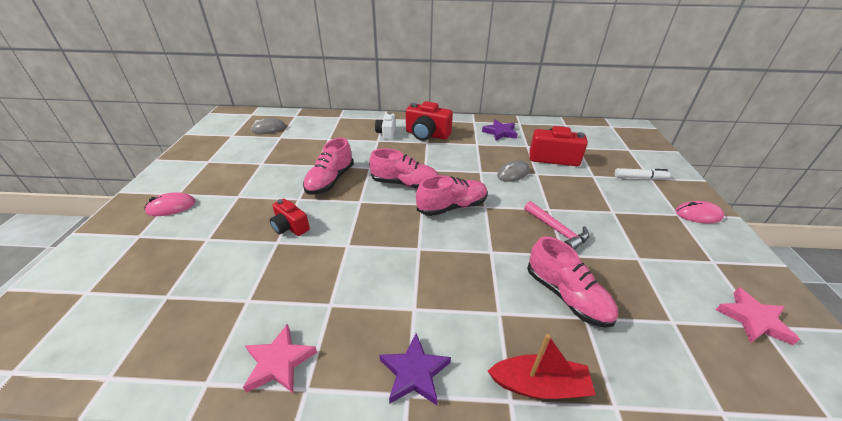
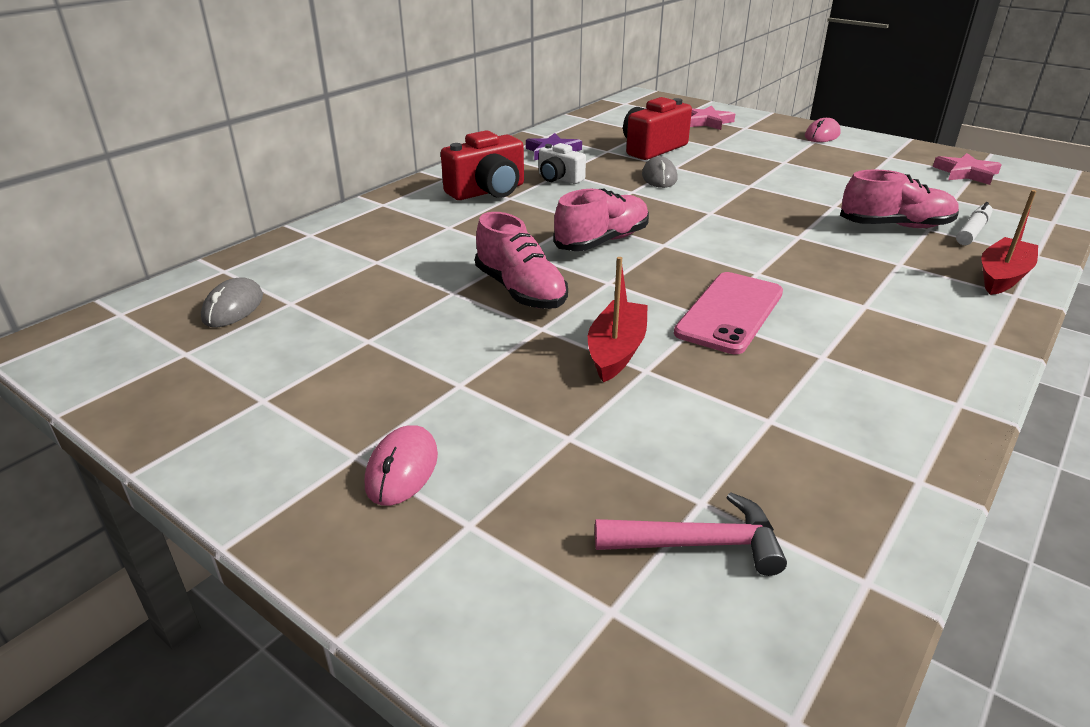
camera: 55 degrees left, 5 degrees down
pink star [243,324,317,393] -> pink star moved to [690,106,735,130]
red camera [270,199,310,236] -> red boat [588,257,648,382]
white camera [375,112,396,139] -> white camera moved to [539,143,586,184]
purple star [379,333,451,405] -> none
pink shoe [416,175,488,216] -> none
pink hammer [524,201,589,250] -> pink hammer moved to [595,492,787,576]
white marker [615,168,670,179] -> white marker moved to [956,202,993,245]
none -> pink phone [674,272,783,354]

